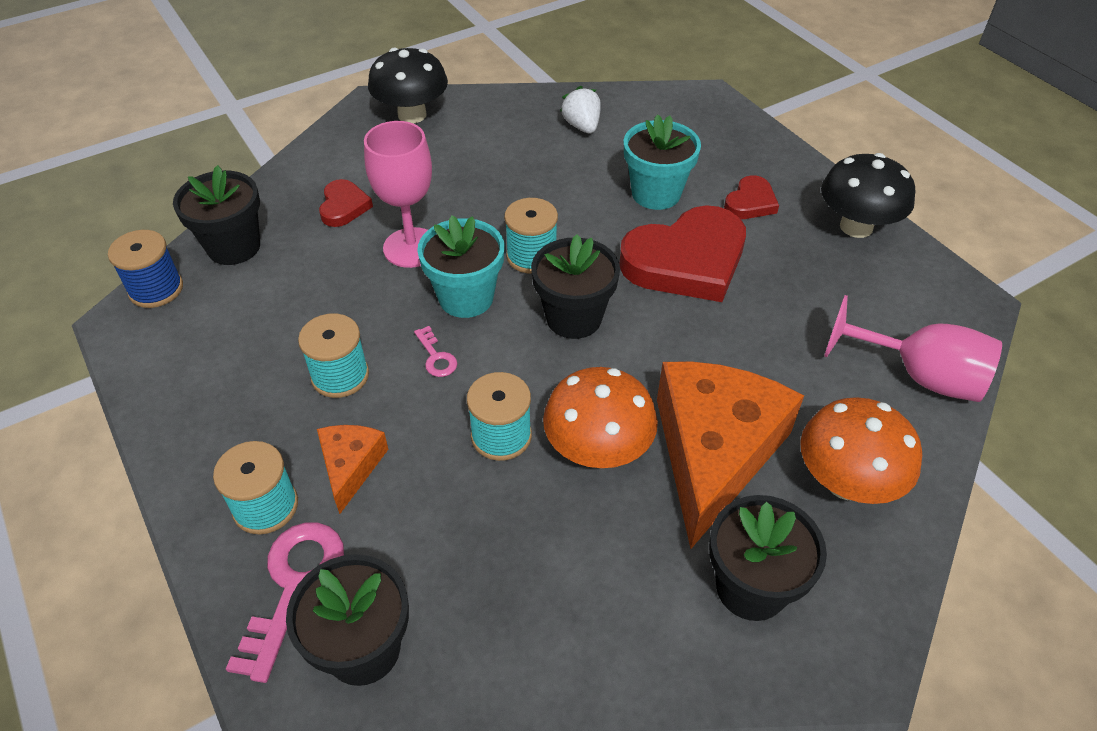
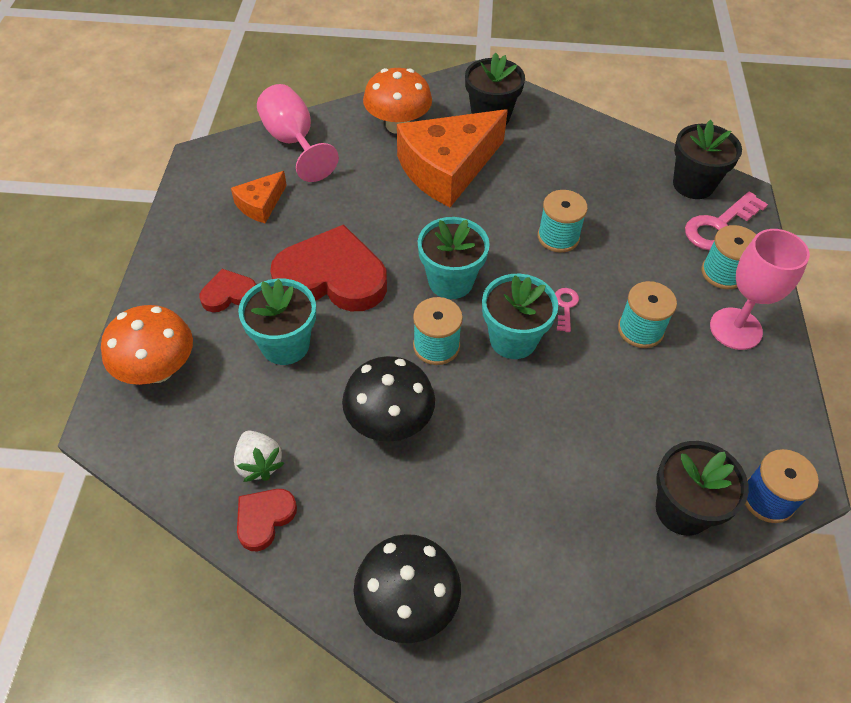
camera: 145 degrees left, 5 degrees up
orange cheese [317,425,389,514] -> orange cheese moved to [231,171,287,223]
red heart [319,179,373,227] -> red heart moved to [237,489,297,552]
pink goblet [364,121,432,268] -> pink goblet moved to [710,229,810,350]
black flower pot [531,234,620,339] -> turquoise flower pot [418,217,490,299]
orange mushroom [543,367,658,468] -> orange mushroom moved to [101,305,193,385]
white strawberry [560,86,601,133] -> white strawberry turned 45 degrees counterclockwise [234,431,285,482]
black mushroom [821,153,915,238] -> black mushroom moved to [342,356,435,442]

